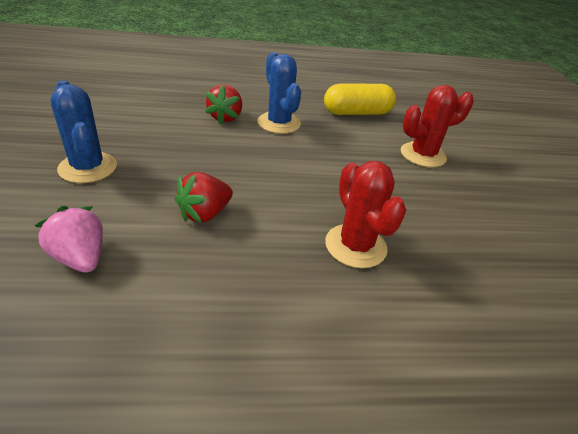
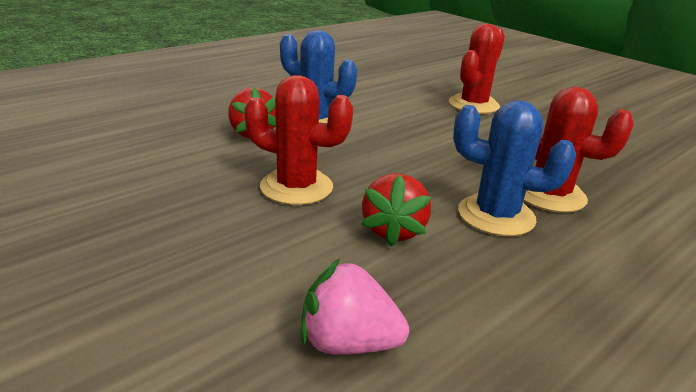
camera: 35 degrees left, 10 degrees down
blue cactus [50,80,117,183] -> blue cactus moved to [453,100,576,236]
yellow capsule [324,83,396,115] -> none
none -> red cactus [244,75,353,205]

